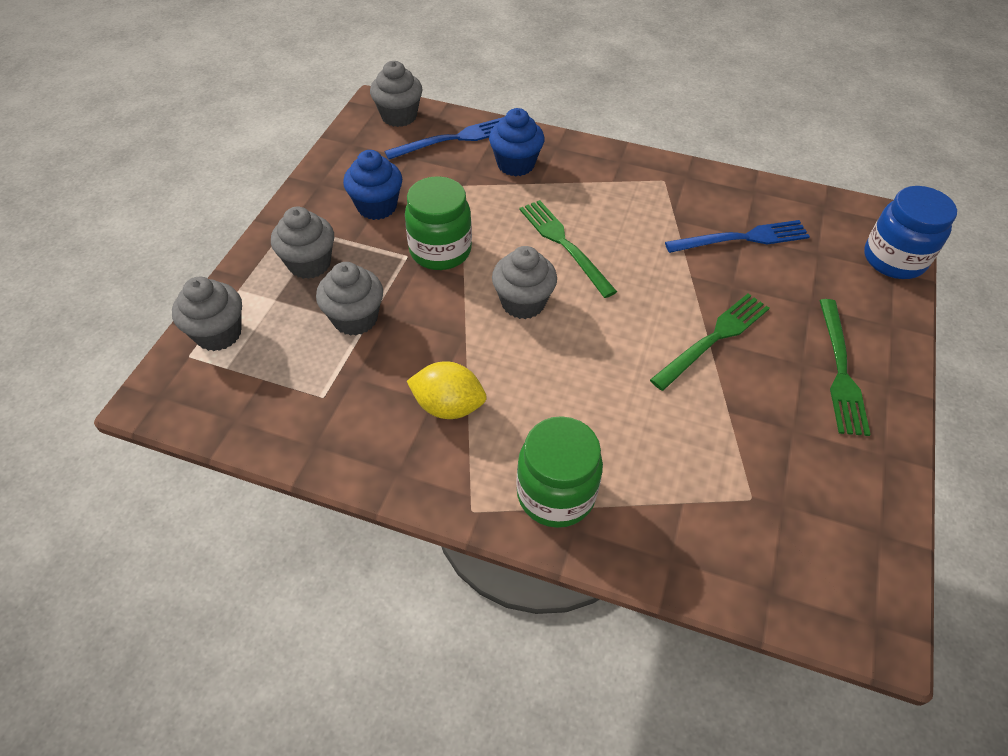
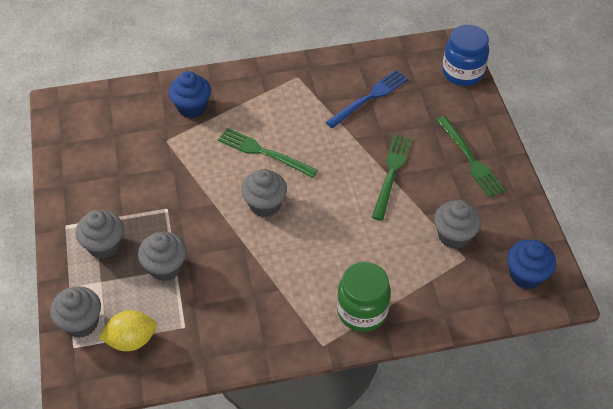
camera: 30 degrees left, 0 degrees up
blue cupcake [343,150,402,220] -> blue cupcake moved to [507,239,556,289]
grey cupcake [370,61,422,127] -> grey cupcake moved to [434,200,481,249]
blue fork [384,117,503,160] -> none
green jar [405,176,472,270] -> none
yellow lemon [407,361,486,419] -> yellow lemon moved to [99,310,157,351]

